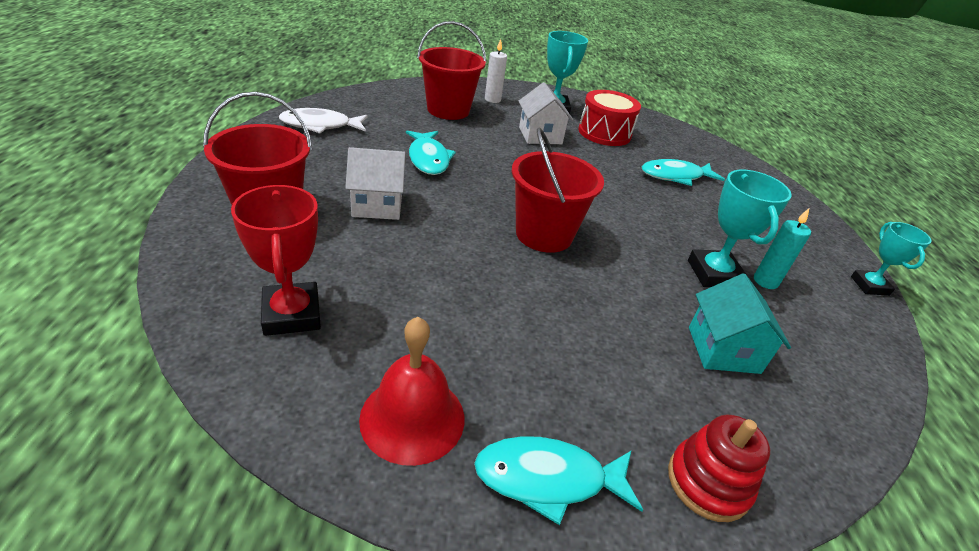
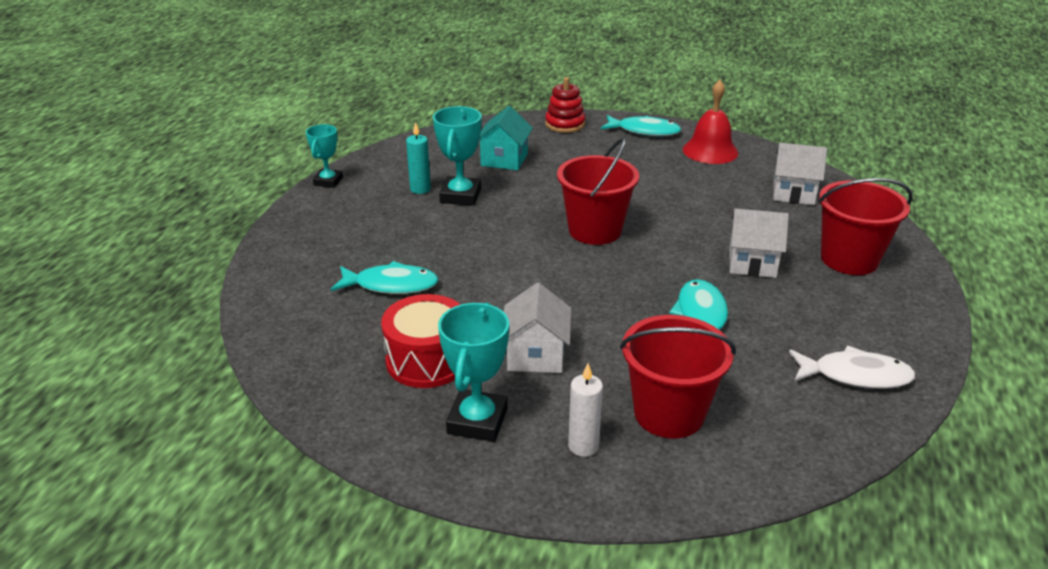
camera: 160 degrees left, 5 degrees down
red trophy [231,185,321,336] -> white house [773,143,827,205]

